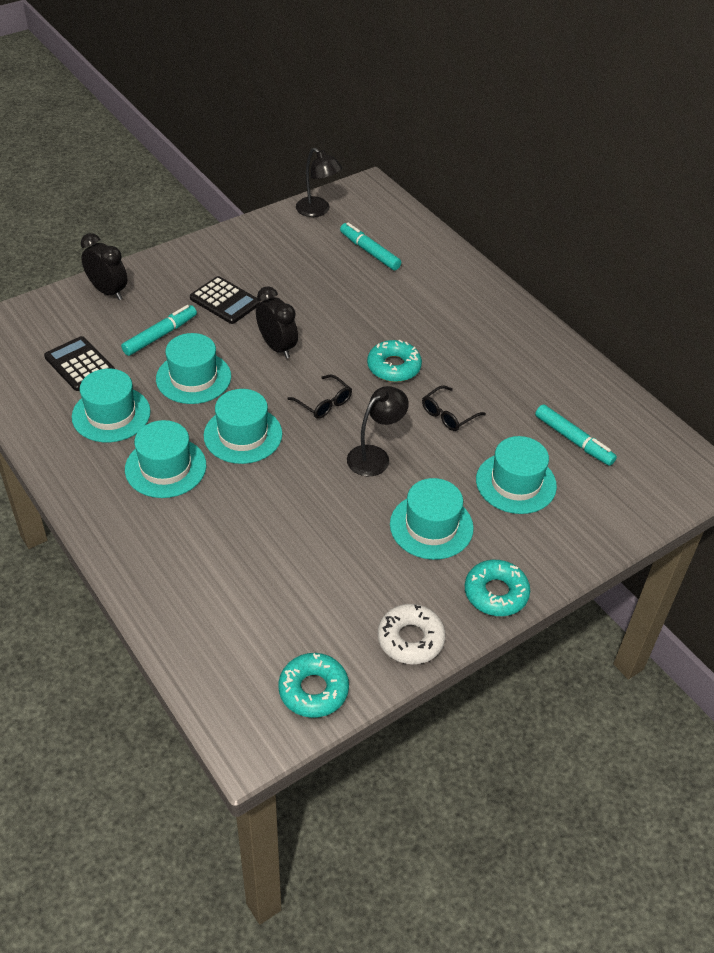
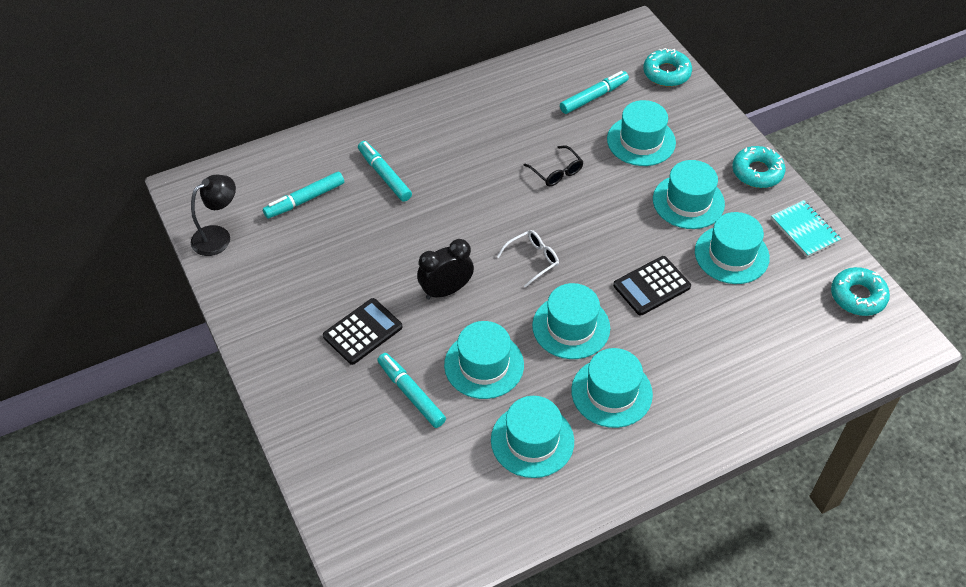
camera: 80 degrees left, 5 degrees up
black calculator [44,336,115,391] -> black calculator moved to [613,256,691,315]
black clock [81,233,127,300] -> none
black glasses [287,375,352,419] -> white glasses [497,230,559,288]
black lamp [347,386,409,476] -> none
turquoise donut [367,340,422,382] -> turquoise donut moved to [643,48,692,87]
white donut [378,604,446,664] -> turquoise notebook [771,200,841,257]
none -> turquoise marker [358,141,412,202]
none -> turquoise hat [695,212,770,284]

